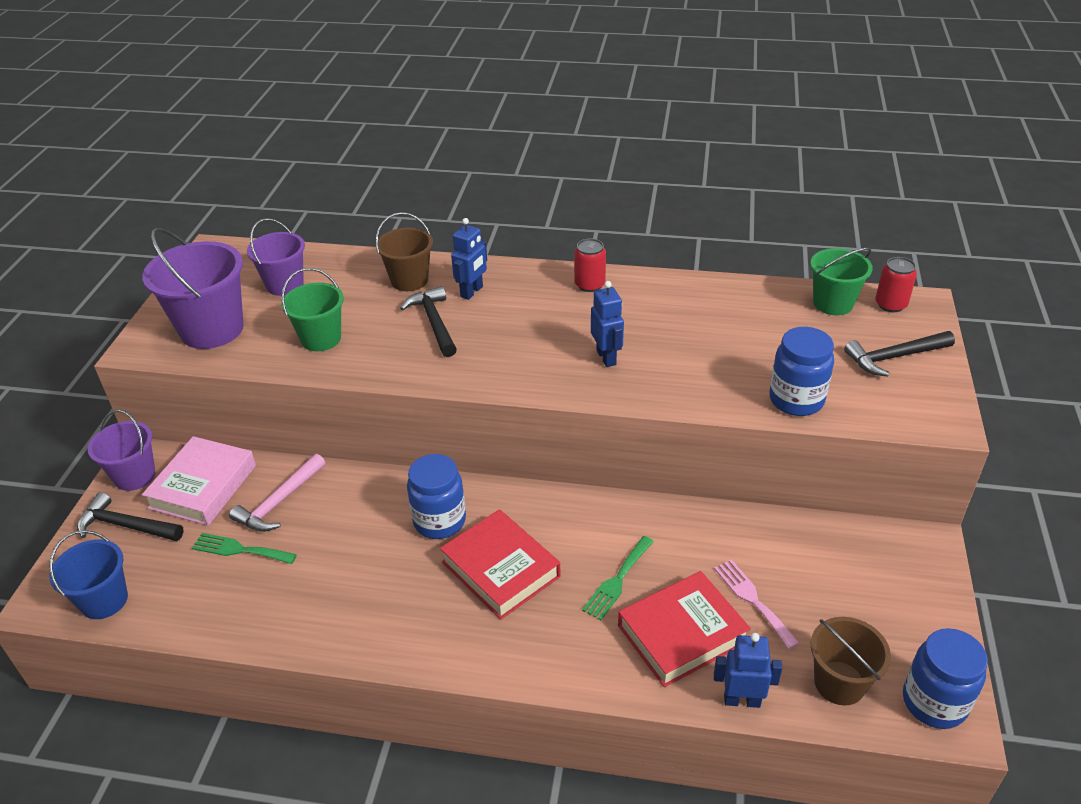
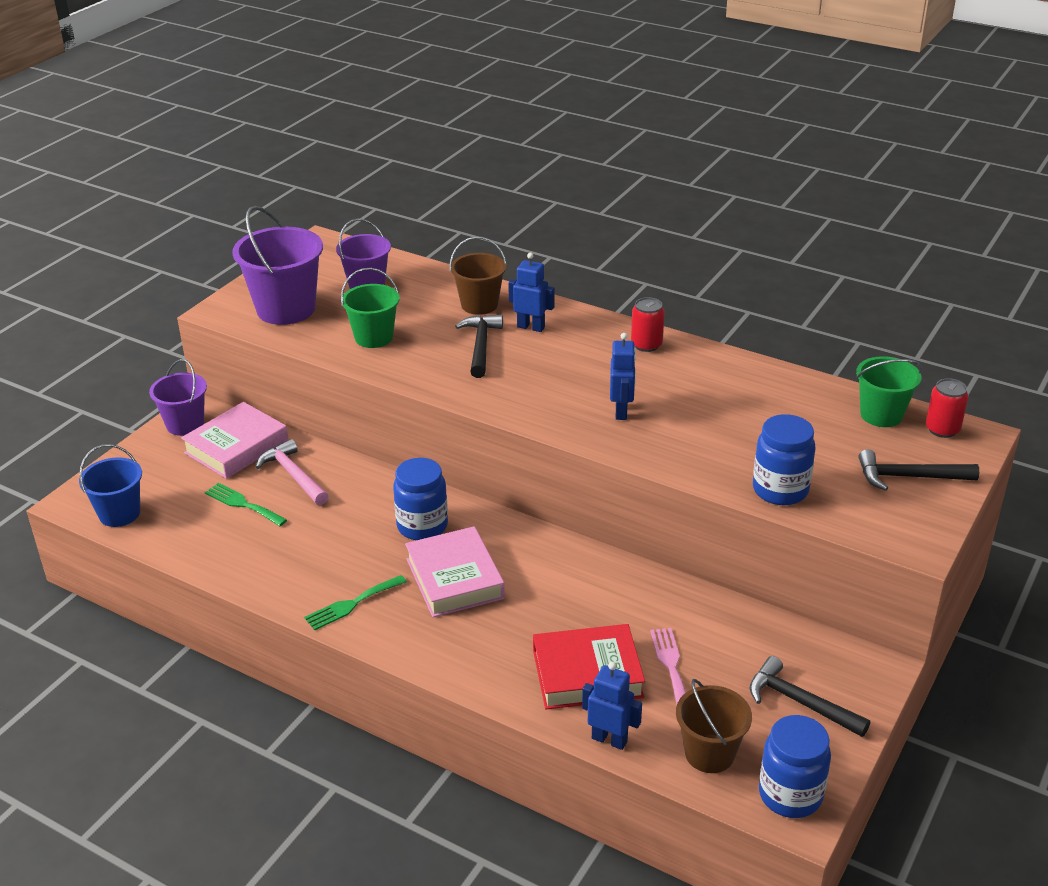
camera: 20 degrees right, 5 degrees down
black hammer [77,492,184,541] -> black hammer moved to [749,656,870,737]
pink hammer [229,453,325,532] -> pink hammer turned 90 degrees clockwise [256,439,328,505]
red book [440,509,561,620] -> pink book [405,526,505,617]
blue robot [451,218,487,300] -> blue robot turned 120 degrees counterclockwise [508,252,555,332]
green fork [582,536,654,620] -> green fork moved to [304,575,407,631]

